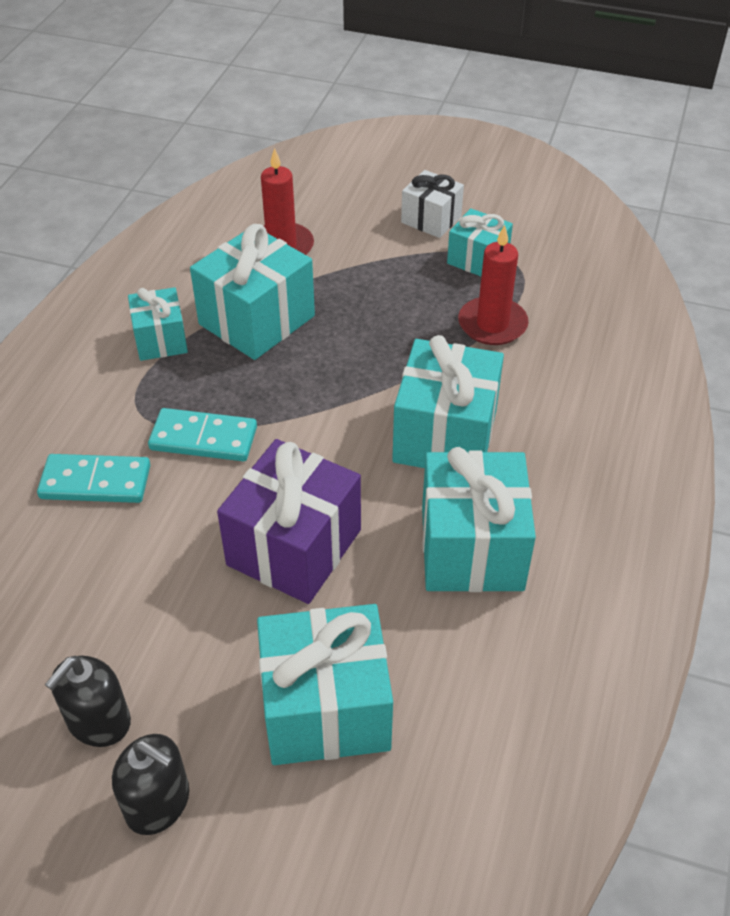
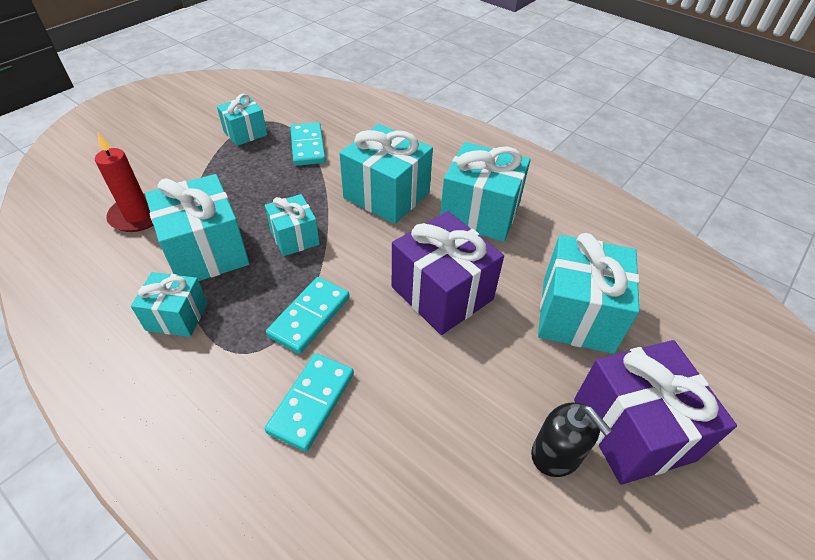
camera: 70 degrees left, 0 degrees up
black soap dispenser [112,734,189,835] -> purple gift [574,340,737,485]
white gift [401,170,464,238] -> none
red candle [458,225,529,345] -> turquoise domino [290,122,326,166]
none -> turquoise gift [265,194,320,256]

